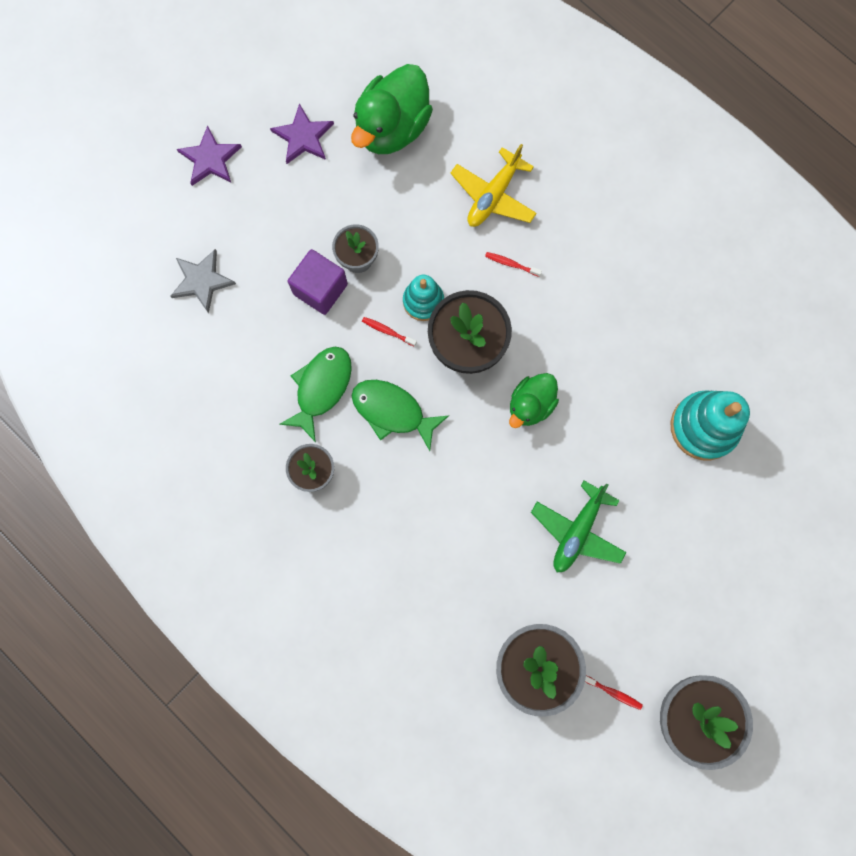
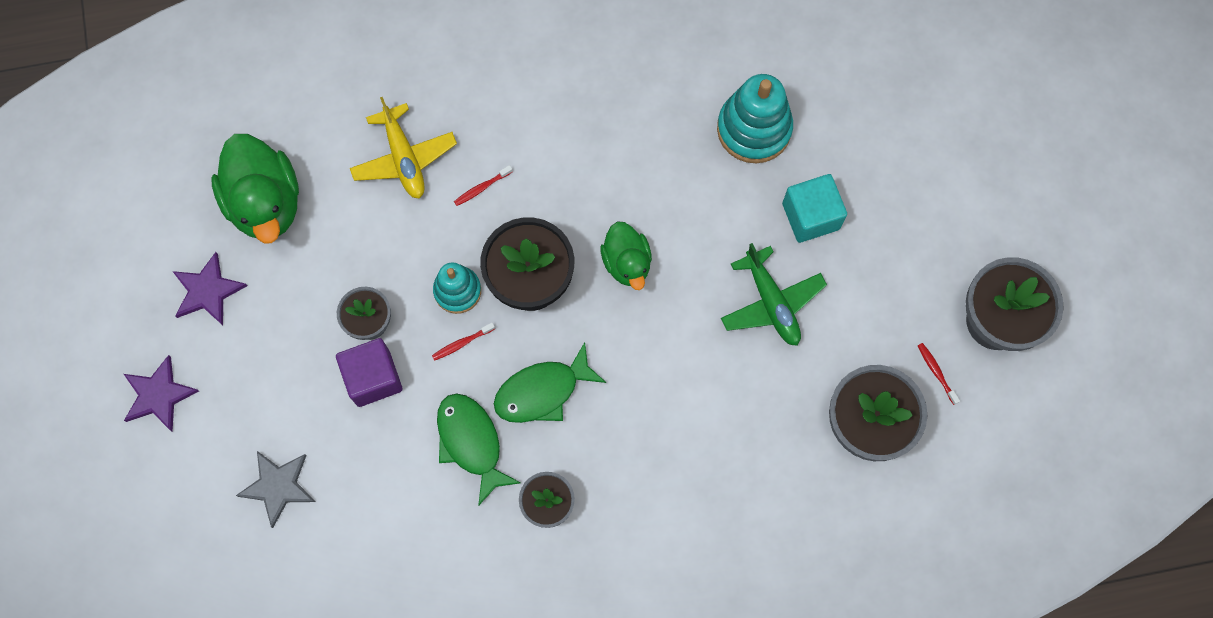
camera: 55 degrees left, 5 degrees down
red toothbrush [585,676,643,710] -> red toothbrush turned 90 degrees counterclockwise [918,343,960,405]
none -> turquoise cube [782,174,847,243]

